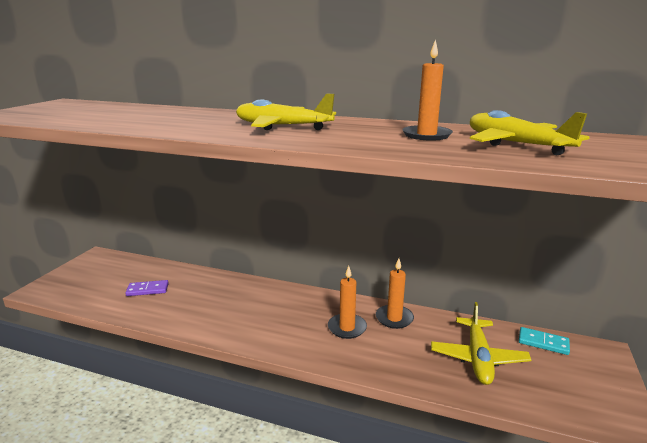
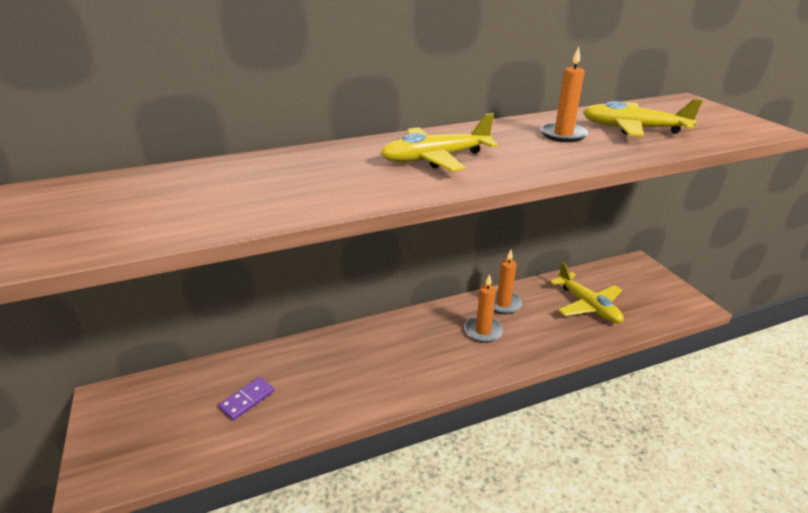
camera: 40 degrees left, 10 degrees up
turquoise domino [519,327,570,355] -> none

